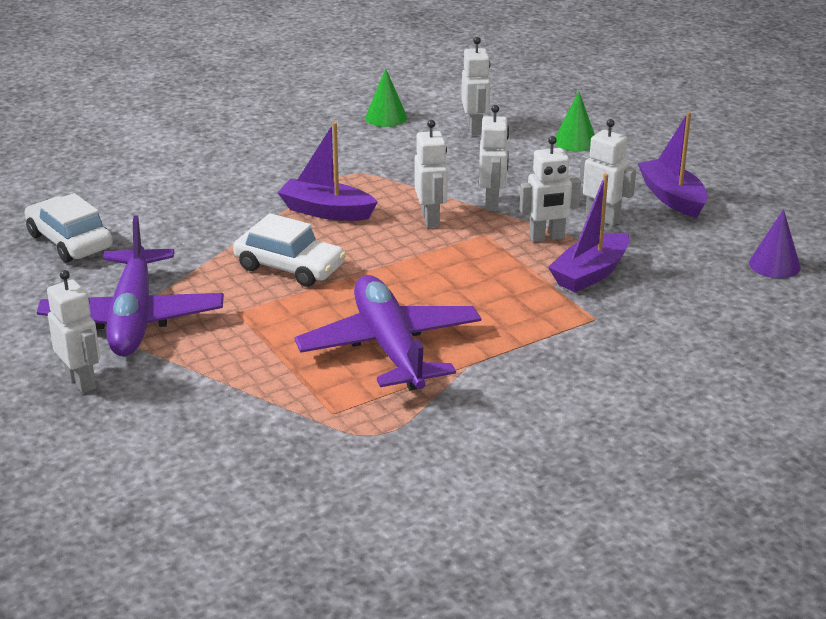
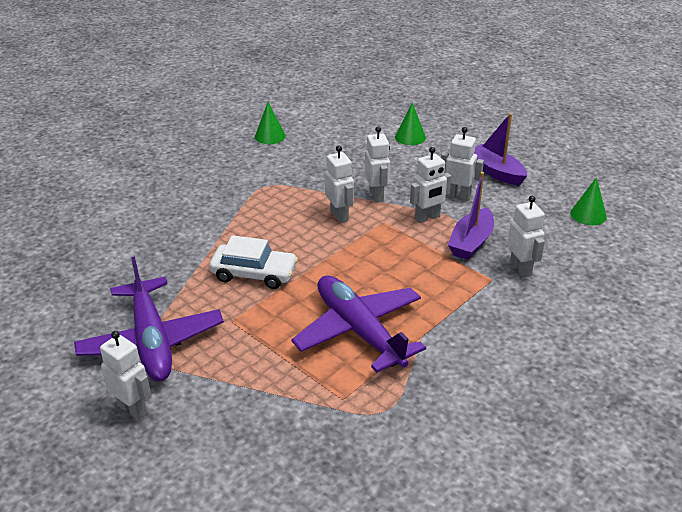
camera: 15 degrees left, 5 degrees up
white car [24,193,113,263] -> none
purple boat [277,122,378,221] -> none
white robot [461,37,491,136] -> white robot moved to [507,196,545,278]
purple cone [749,209,801,278] -> green cone [570,177,607,225]

